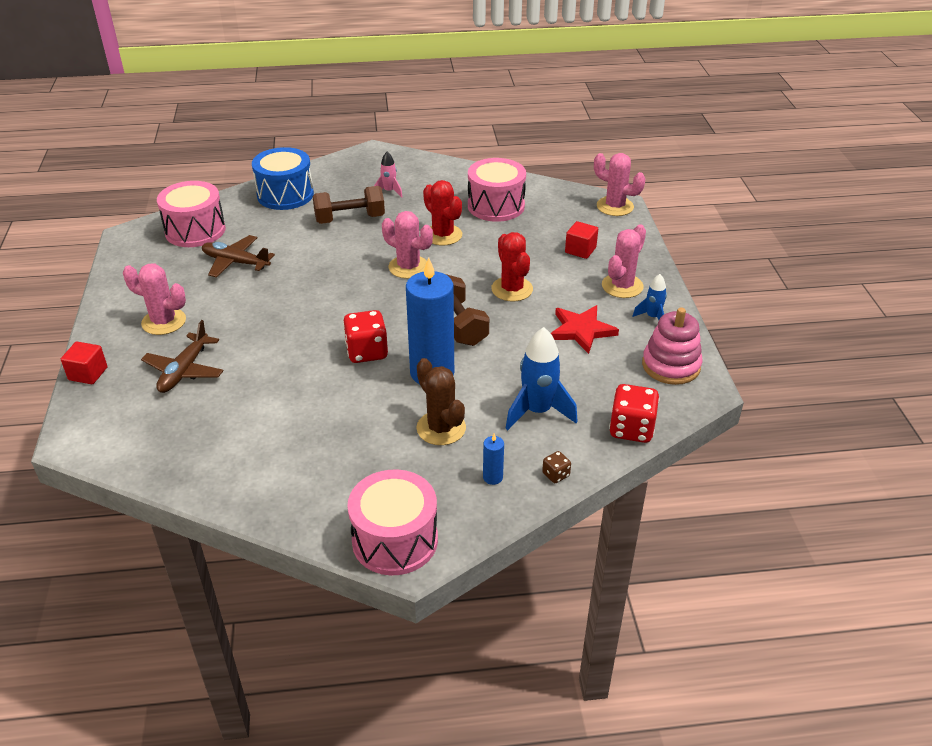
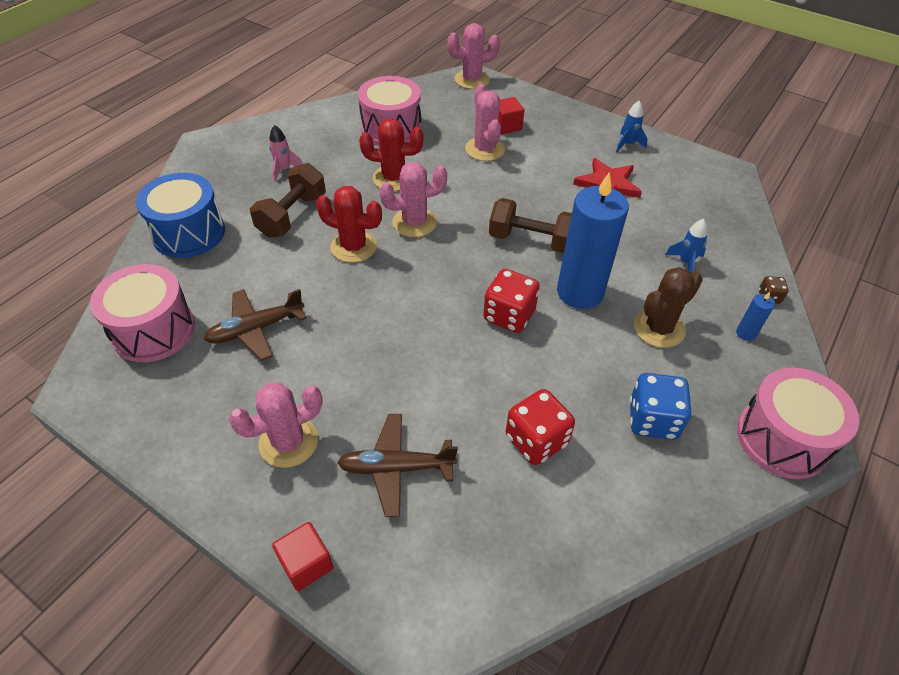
camera: 50 degrees left, 10 degrees up
brown plane [141,320,224,393] -> brown plane turned 120 degrees clockwise [337,414,458,517]
brown cactus [416,358,466,445] -> brown cactus turned 45 degrees counterclockwise [634,267,702,348]
red cactus [491,232,533,301] -> red cactus moved to [316,186,382,263]
blue rocket [505,327,578,430] -> blue rocket [665,219,708,273], size x0.56
pink cactus [602,225,646,298] -> pink cactus moved to [465,84,505,161]
red dice [609,384,660,443] -> red dice moved to [506,389,575,465]
pink stacking toy [642,308,703,385] -> none
none -> blue dice [629,373,691,440]

